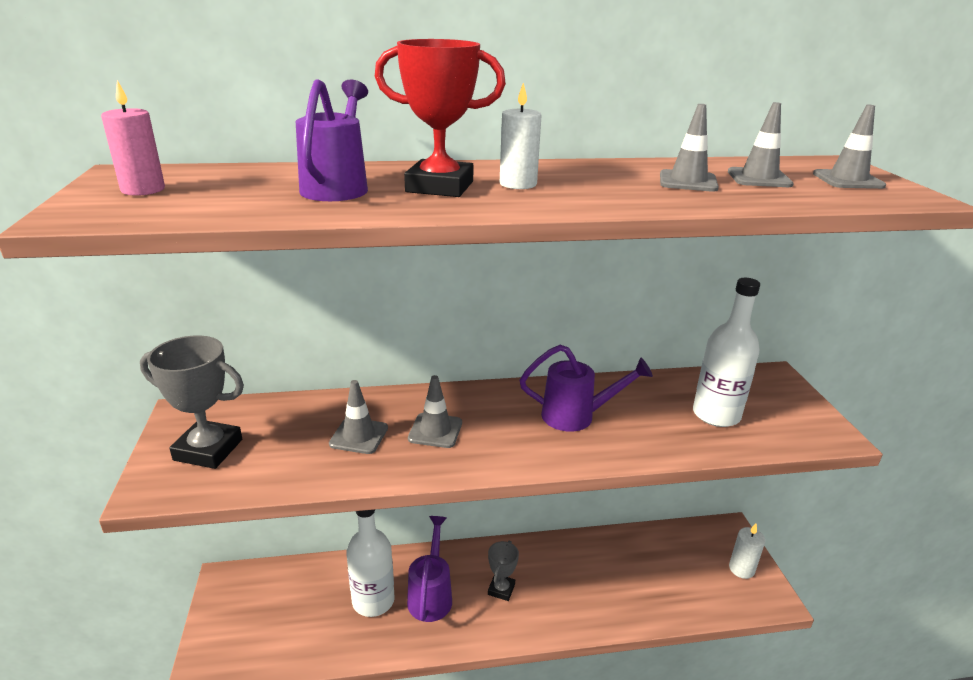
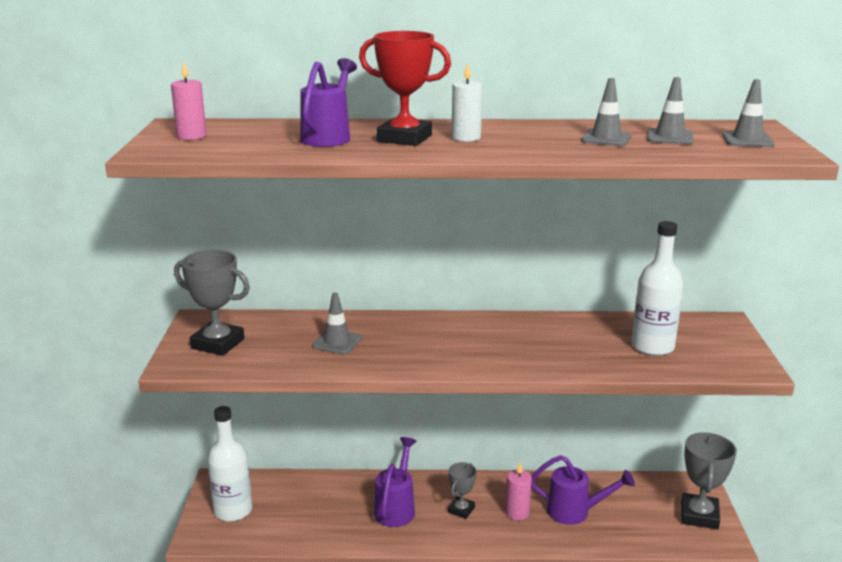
camera: 10 degrees right, 5 degrees down
white bottle [346,510,395,617] -> white bottle moved to [207,406,252,522]
grey traffic cone [408,375,462,448] -> none
purple watering can [520,345,653,432] -> purple watering can moved to [531,455,635,525]
white candle [729,524,765,579] -> grey trophy [681,432,737,530]
none -> pink candle [505,463,532,520]

